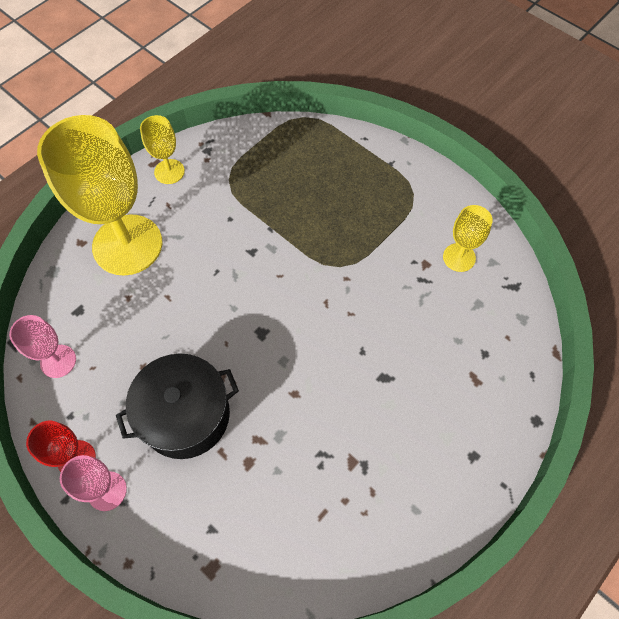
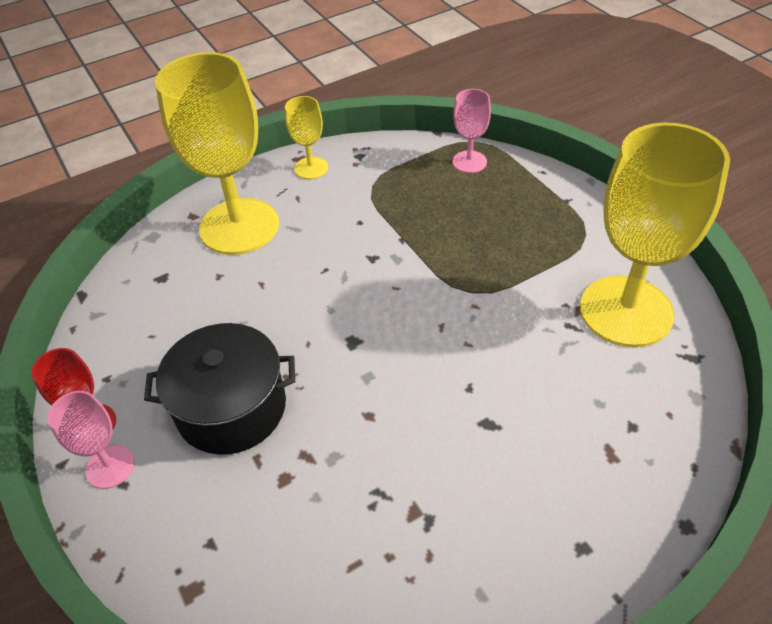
camera: 20 degrees right, 15 degrees down
pink goblet [9,315,76,378] -> pink goblet moved to [452,89,491,173]
yellow goblet [443,205,493,272] -> yellow goblet [580,122,730,347], size x2.16

